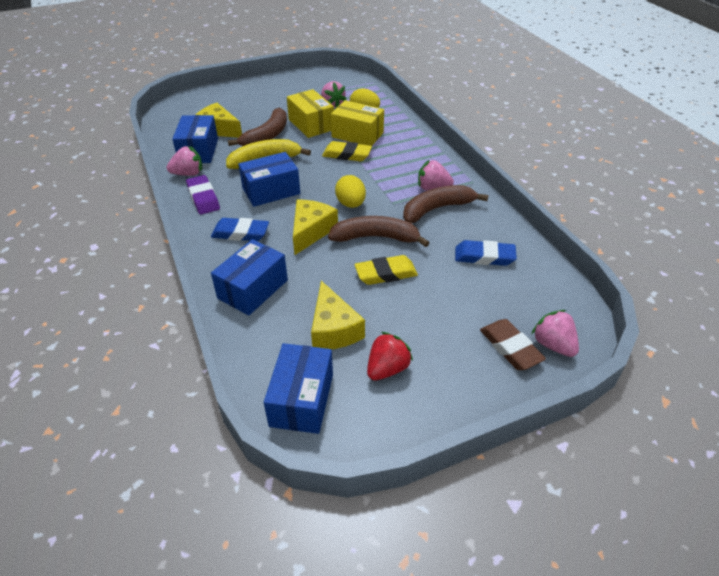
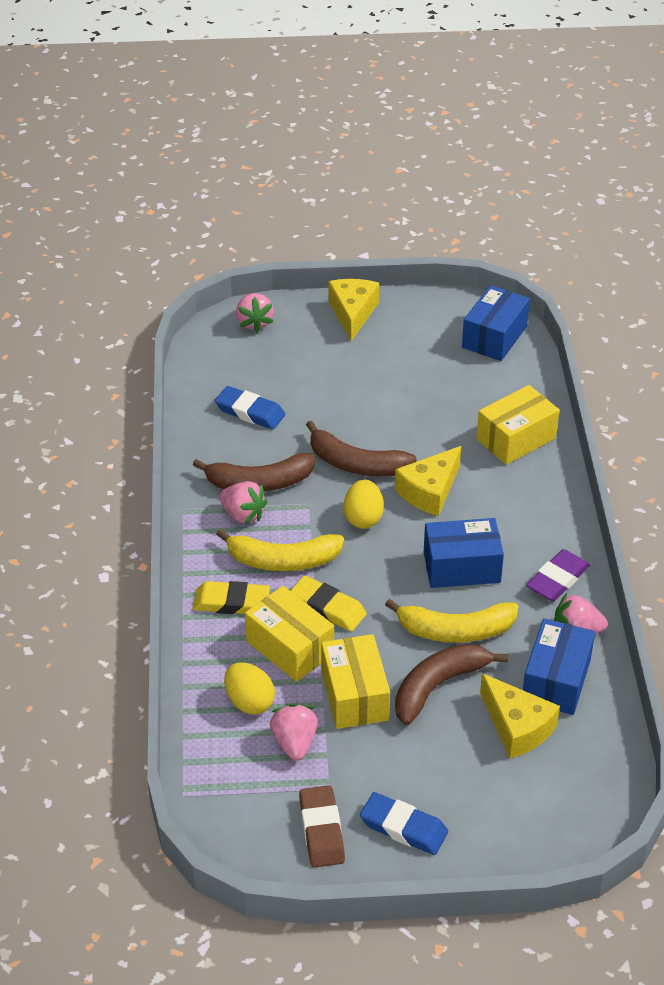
camera: 160 degrees left, 0 degrees up
purple eraser [186,175,220,215] -> purple eraser turned 45 degrees clockwise [526,549,590,601]
blue eraser [211,218,269,241] -> blue eraser moved to [360,792,448,855]
blue box [211,239,288,316] -> yellow box [476,385,559,465]
yellow cheese [311,281,365,349] -> yellow cheese moved to [328,279,379,341]
yellow eraser [354,255,418,285] -> yellow eraser moved to [193,581,270,614]
red strawberry [367,332,413,380] -> none
brown eraser [480,319,546,370] -> brown eraser moved to [299,785,345,868]
none -> yellow banana [216,529,344,571]

